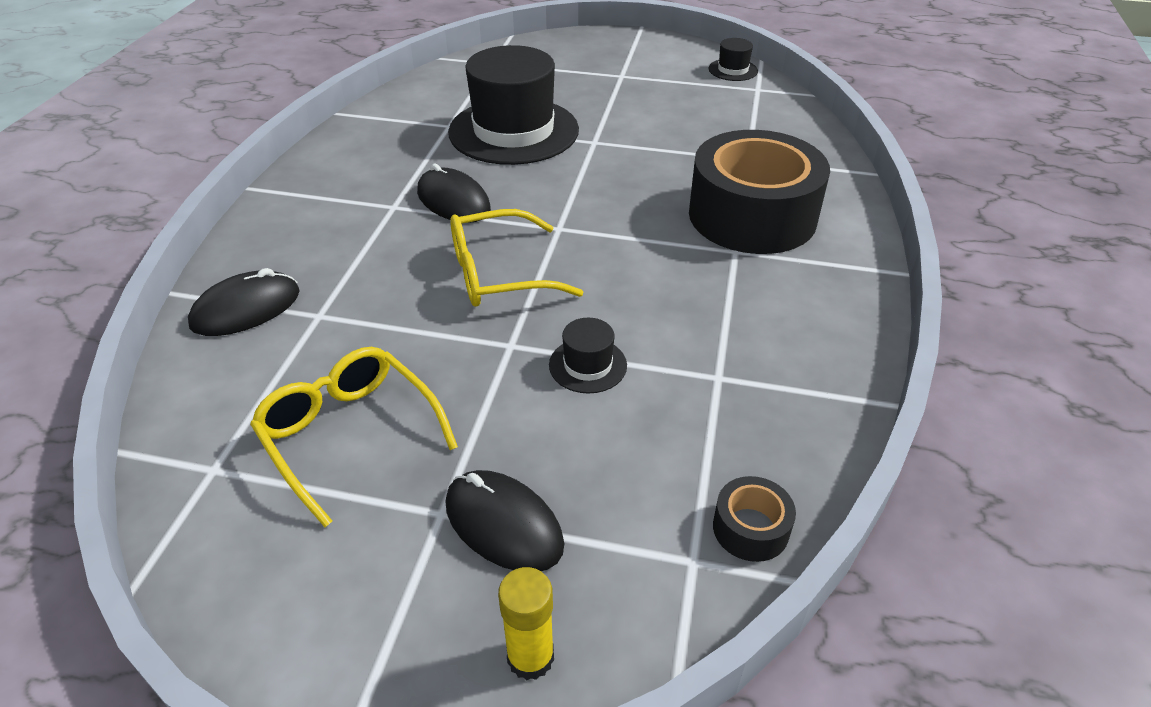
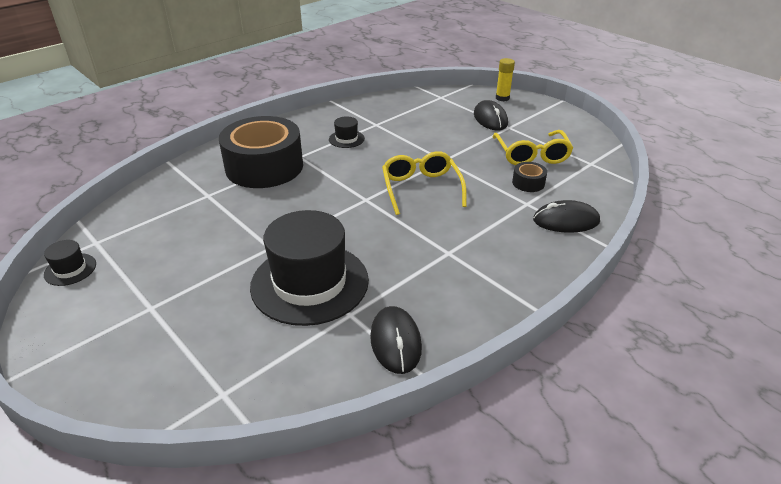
camera: 145 degrees left, 5 degrees down
black mouse [417,164,491,223] -> black mouse moved to [370,306,422,374]
yellow glasses [451,209,583,307] -> yellow glasses turned 120 degrees counterclockwise [382,151,467,215]
black hat [549,318,627,394] -> black hat moved to [329,116,365,148]
black tape [713,476,796,562] -> black tape moved to [512,162,547,192]

